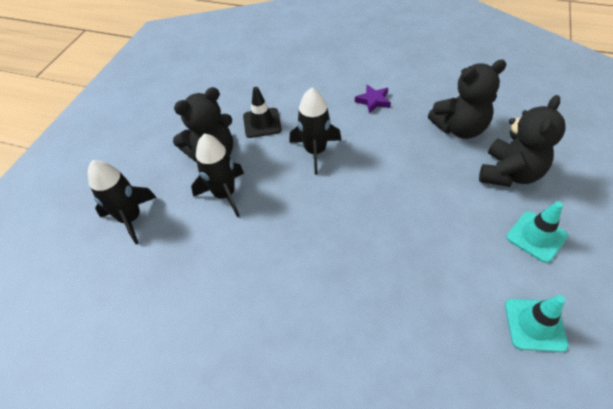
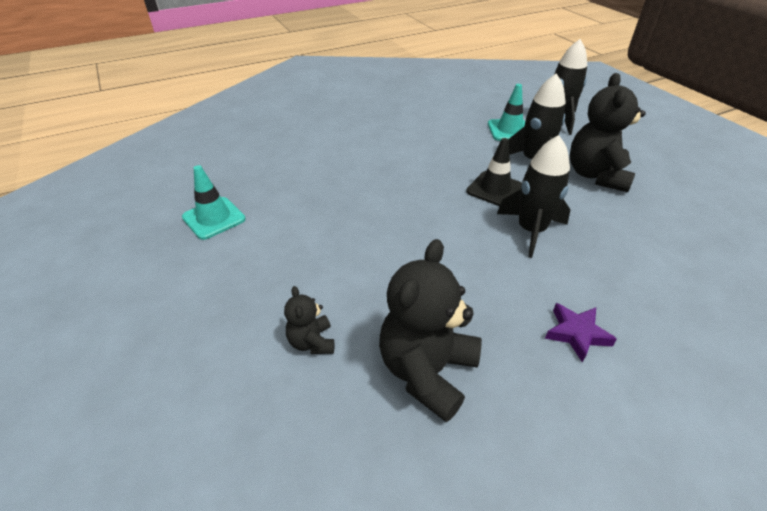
camera: 130 degrees right, 10 degrees down
black traffic cone [243,87,282,138] -> black traffic cone moved to [466,138,522,206]
black teddy bear [479,95,566,187] -> black teddy bear [284,286,334,354], size x0.50
turquoise traffic cone [506,201,568,263] -> turquoise traffic cone moved to [488,84,525,141]

